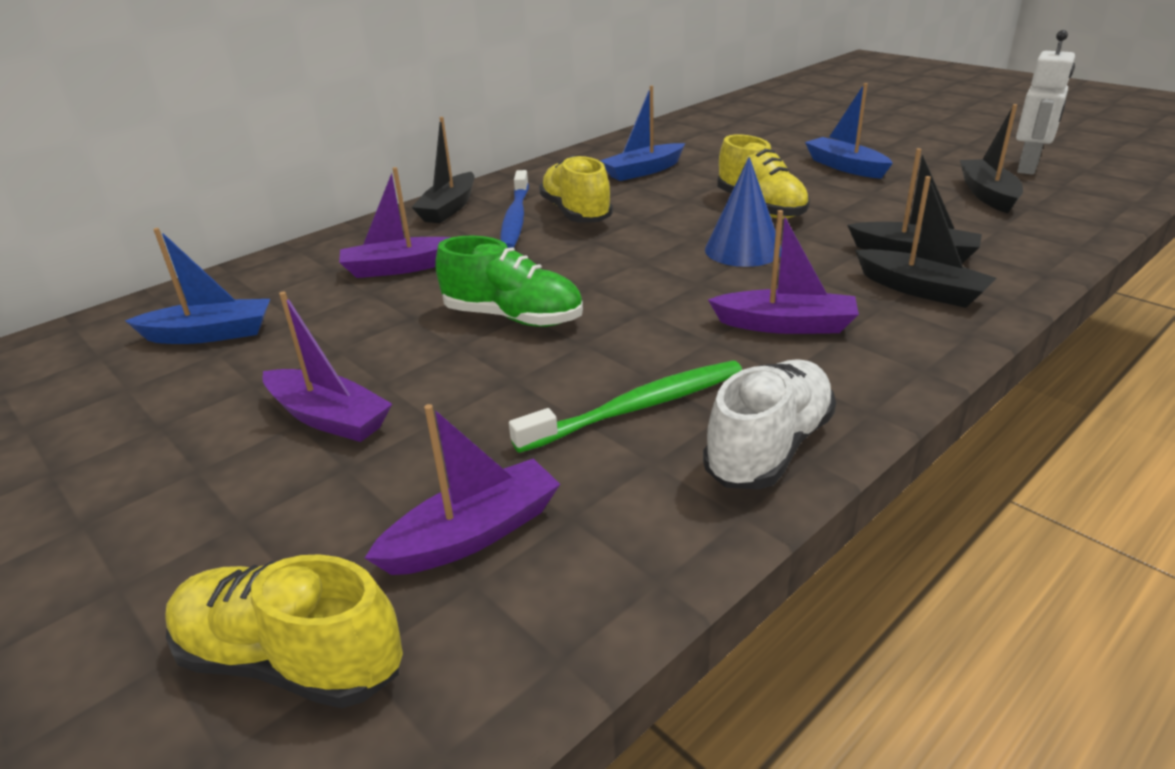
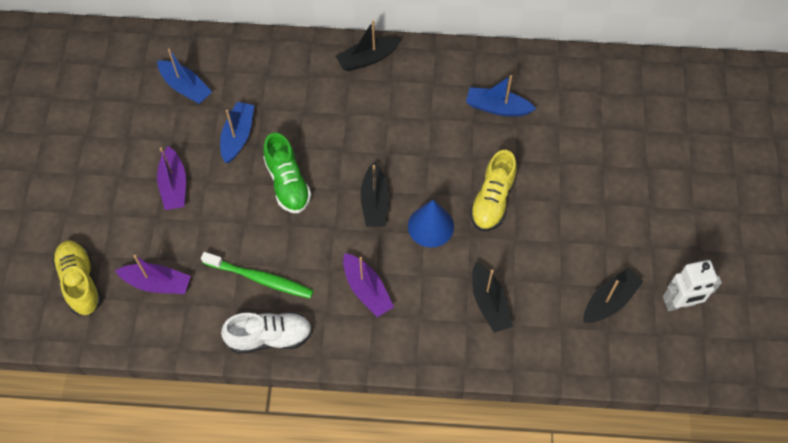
camera: 45 degrees right, 30 degrees up
purple boat [339,167,451,278] -> none
blue toothbrush [500,170,529,248] -> none
yellow shoe [539,156,613,223] -> none
blue boat [805,83,893,179] -> blue boat moved to [220,102,254,163]
black boat [855,176,996,308] -> black boat moved to [360,162,389,227]

